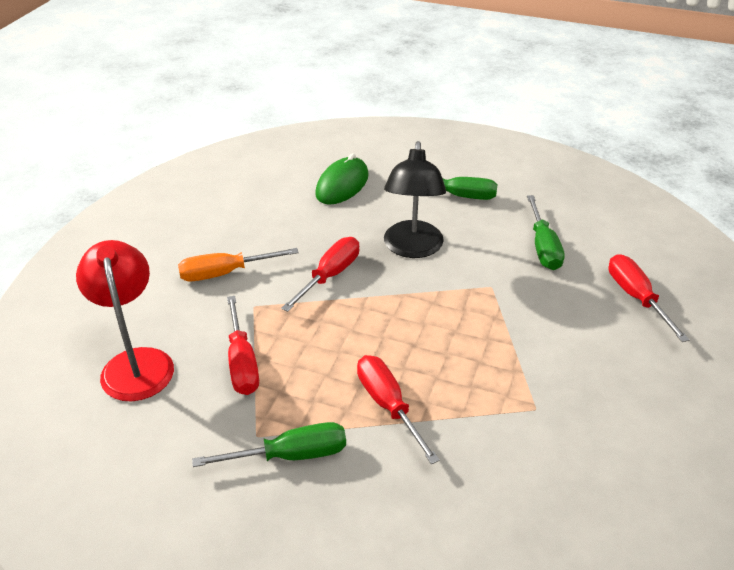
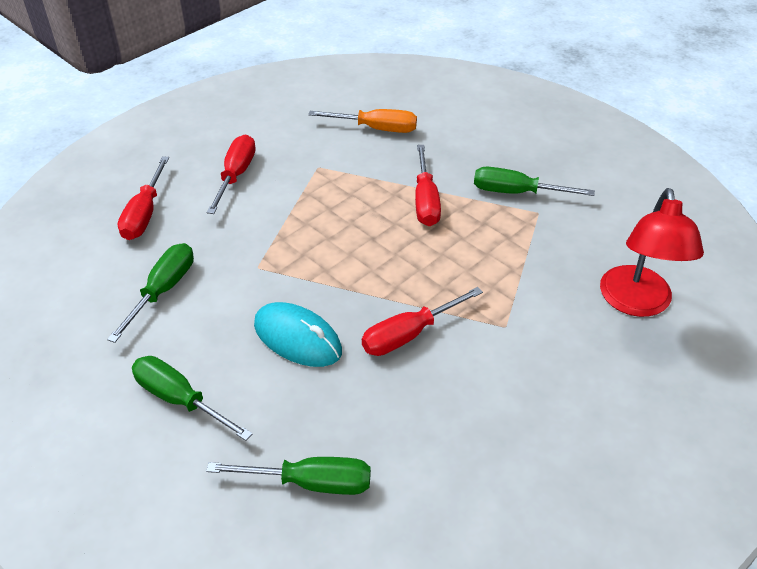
camera: 155 degrees left, 5 degrees up
orange screwdriver [178,248,299,281] -> orange screwdriver moved to [308,109,417,133]
red screwdriver [227,296,259,395] -> red screwdriver moved to [207,135,256,214]
green mouse [315,153,369,205] -> green screwdriver [206,457,371,495]
black lamp [384,141,446,258] -> turquoise mouse [254,302,342,367]

